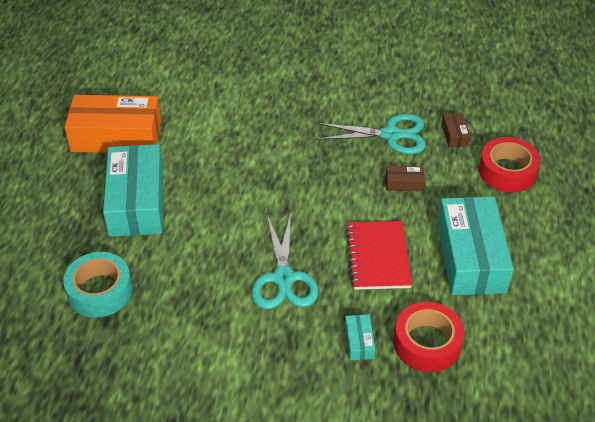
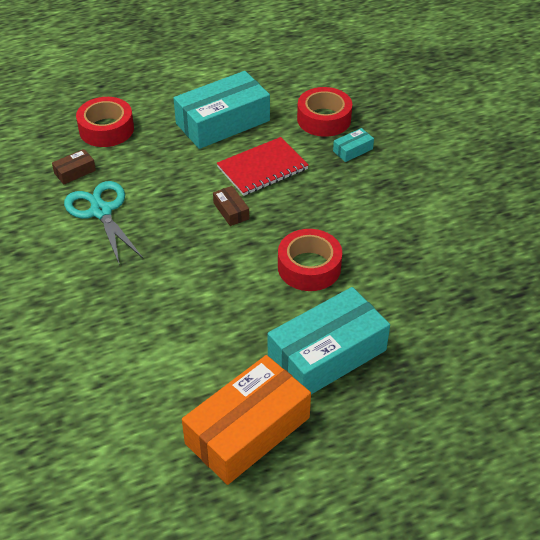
camera: 120 degrees left, 0 degrees up
turquoise tape [63,252,132,317] -> none
orange box [65,95,161,153] -> orange box turned 75 degrees clockwise [182,355,311,485]
turquoise scissors [252,213,318,309] -> none
brown box [386,166,425,192] -> brown box moved to [213,186,249,226]
none -> red tape [278,229,342,291]

